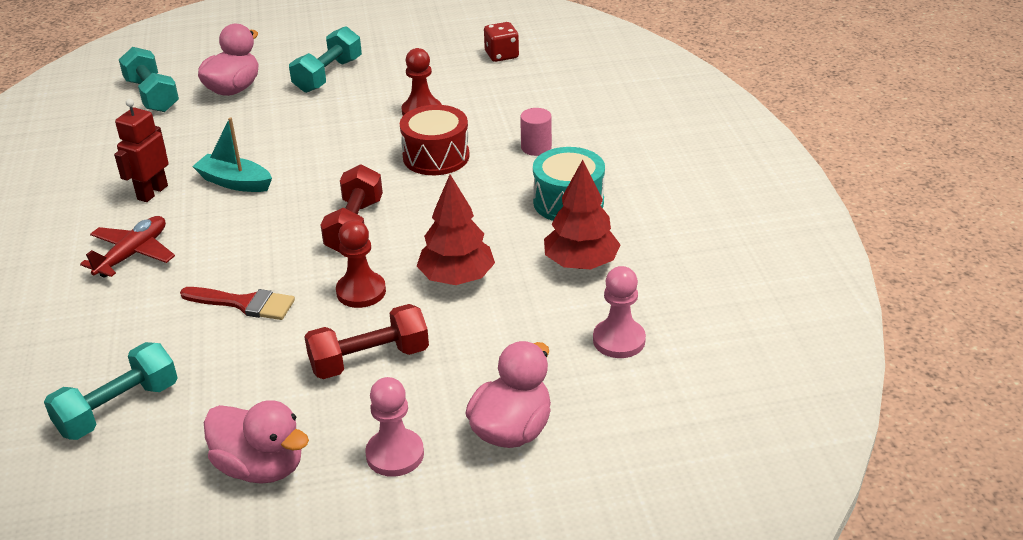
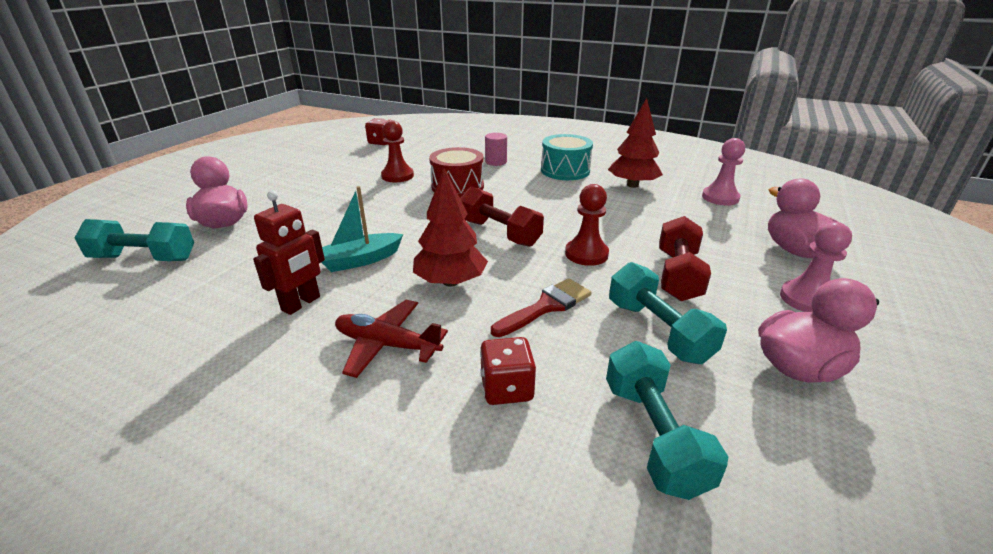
camera: 55 degrees left, 5 degrees down
red plane [80,216,175,278] -> red plane turned 45 degrees counterclockwise [335,300,448,378]
red robot [114,99,169,202] -> red robot turned 120 degrees counterclockwise [253,191,325,315]
turquoise dumbbell [289,26,362,93] -> turquoise dumbbell moved to [609,262,727,364]
red tree [417,174,495,285] -> red tree moved to [413,168,488,287]
none -> red dice [480,337,536,405]

